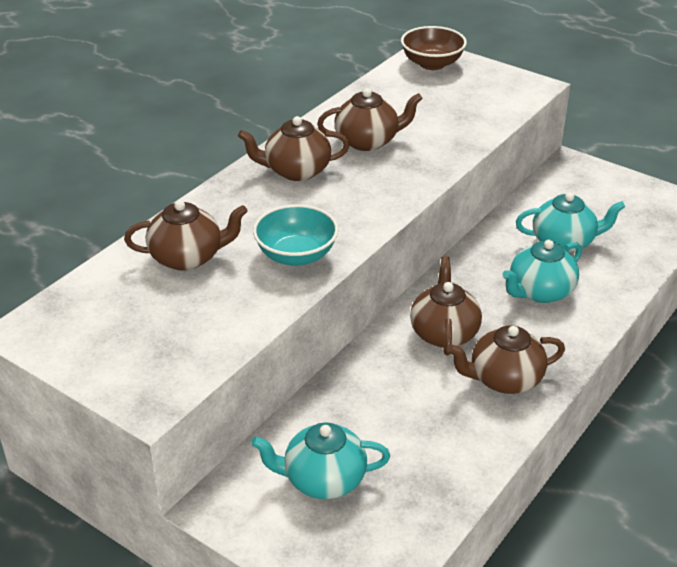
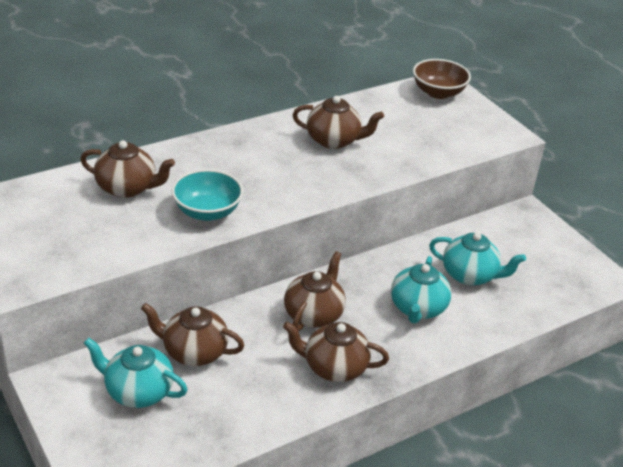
camera: 20 degrees right, 0 degrees up
brown teapot [238,116,349,181] -> brown teapot moved to [141,303,245,366]
turquoise teapot [502,240,582,303] -> turquoise teapot turned 60 degrees counterclockwise [391,256,452,323]

